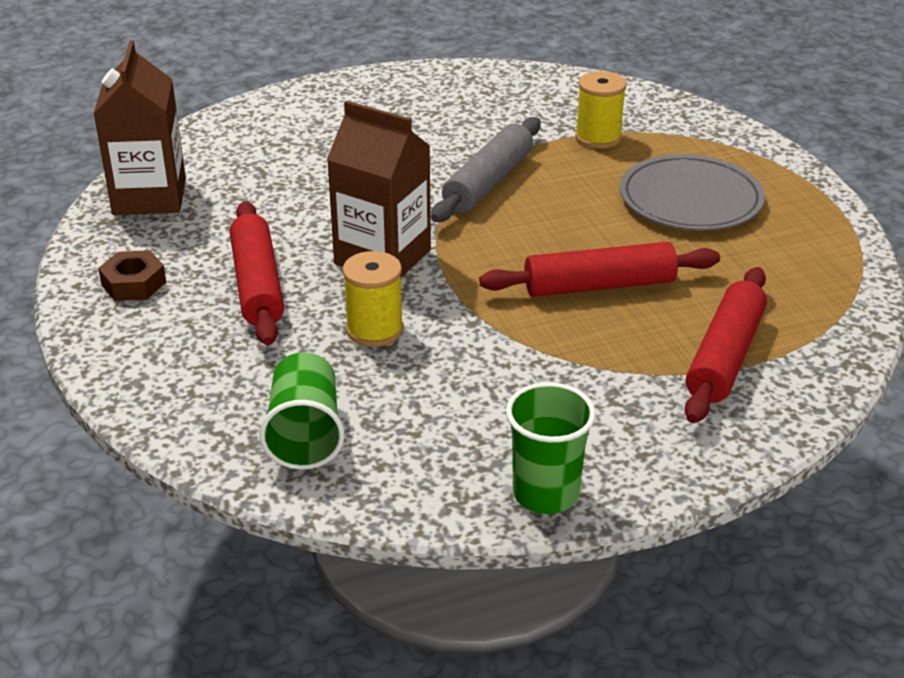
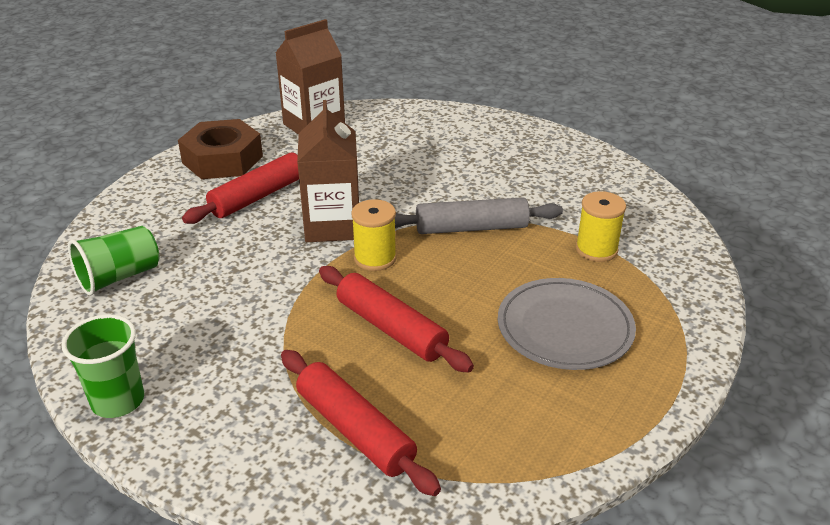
camera: 55 degrees right, 0 degrees up
brown nut [98,250,166,301] -> brown nut [178,119,263,179], size x1.87
yellow spool [343,251,403,347] -> yellow spool moved to [351,199,397,271]
red rolling pin [685,267,767,423] -> red rolling pin turned 60 degrees clockwise [281,350,441,496]

